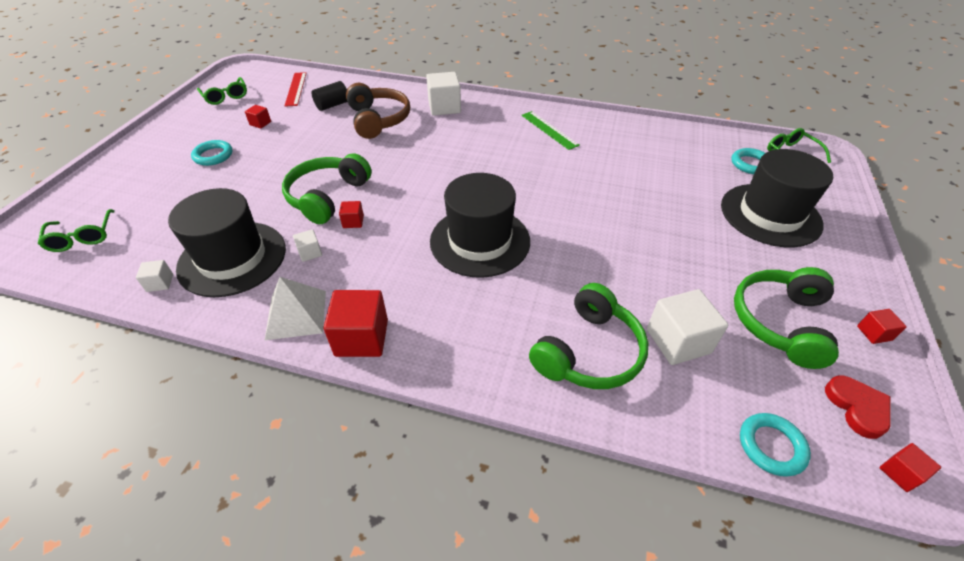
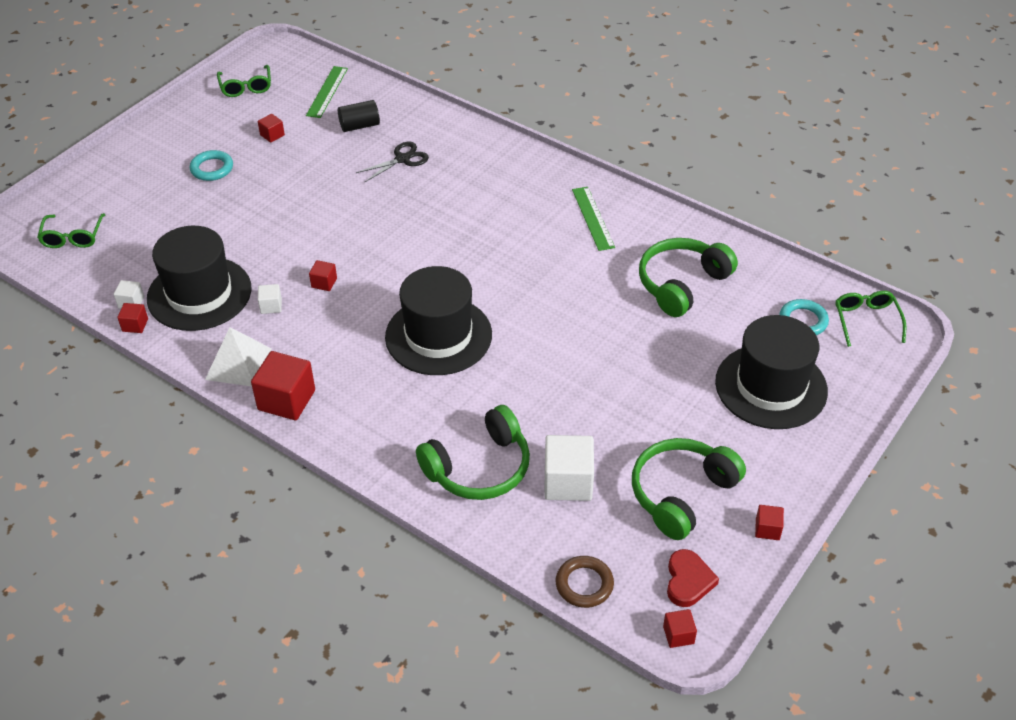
camera: 20 degrees right, 0 degrees up
green headphones [282,153,372,224] -> green headphones moved to [639,238,738,317]
red ruler [284,72,306,107] -> green ruler [306,66,348,118]
brown headphones [346,83,410,139] -> black scissors [356,142,429,182]
white cube [426,72,461,116] -> none
turquoise ring [740,413,811,477] -> brown ring [556,556,614,608]
none -> red cube [118,303,148,333]

